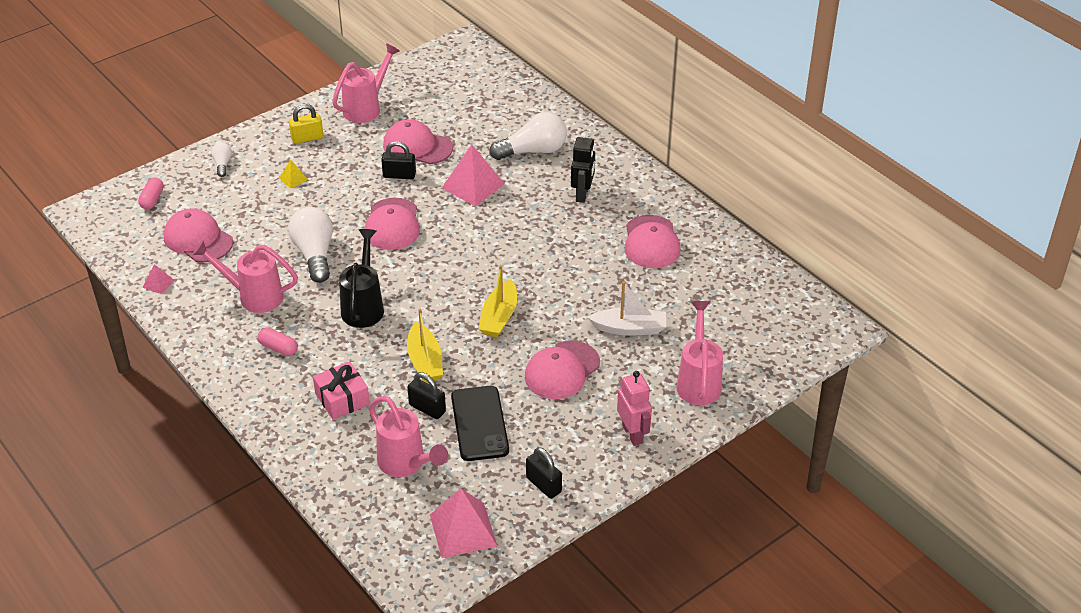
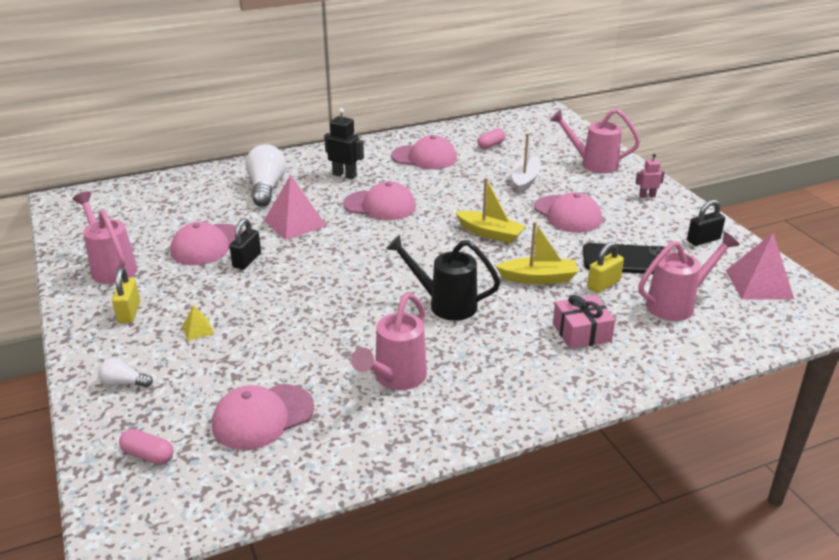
camera: 75 degrees left, 10 degrees down
pink pyramid [143,264,175,294] -> none
pink capsule [258,328,298,356] -> pink capsule moved to [477,128,506,149]
white light bulb [288,207,333,283] -> none
pink cap [365,198,420,250] -> pink cap moved to [343,181,416,220]
black padlock [407,372,446,419] -> yellow padlock [587,241,624,293]
pink robot [617,371,652,446] -> pink robot [635,154,665,198], size x0.62

